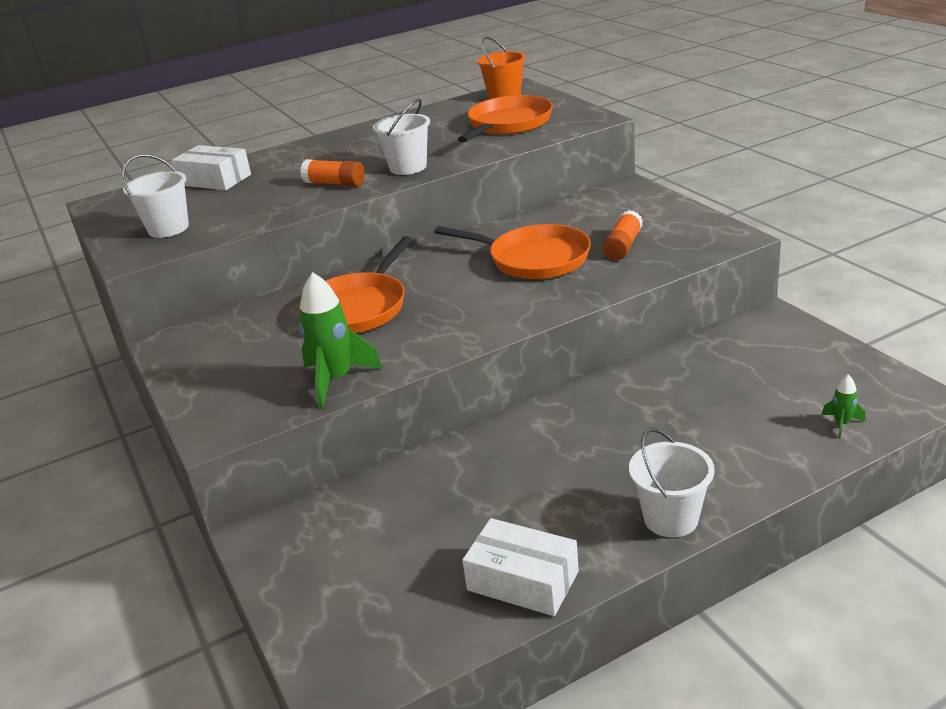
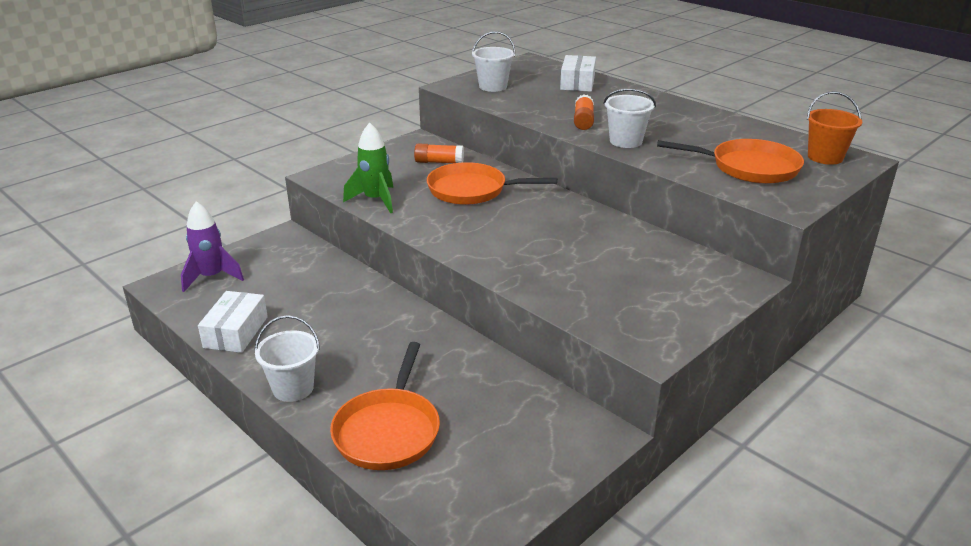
camera: 70 degrees right, 0 degrees up
orange pan [434,224,591,279] -> orange pan moved to [330,342,440,470]
orange glue stick [602,210,643,260] -> orange glue stick moved to [414,143,464,163]
green rocket [822,375,865,438] -> none
none -> purple rocket [181,201,244,292]

